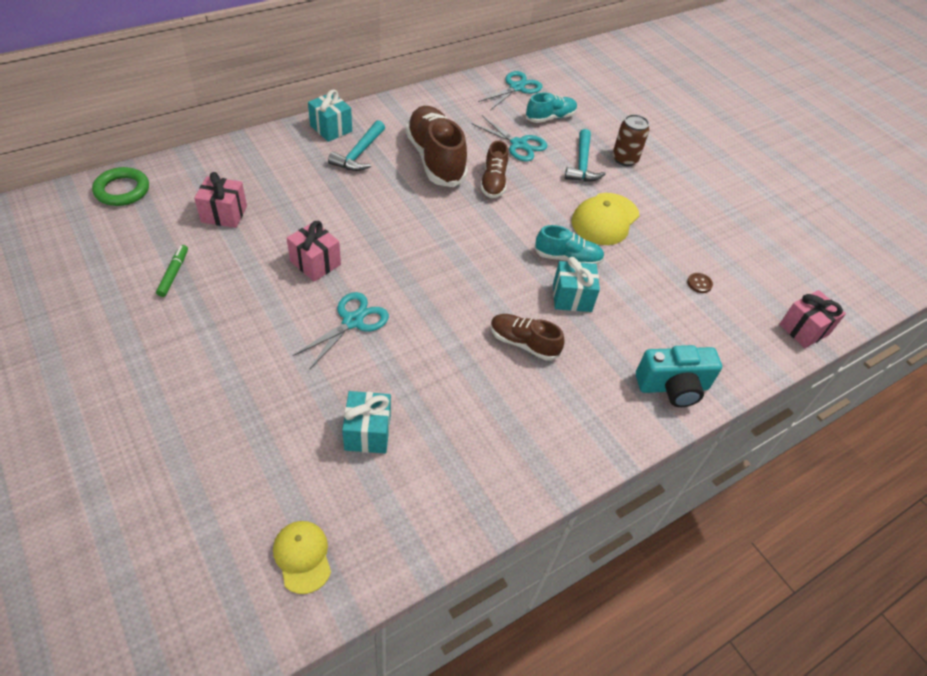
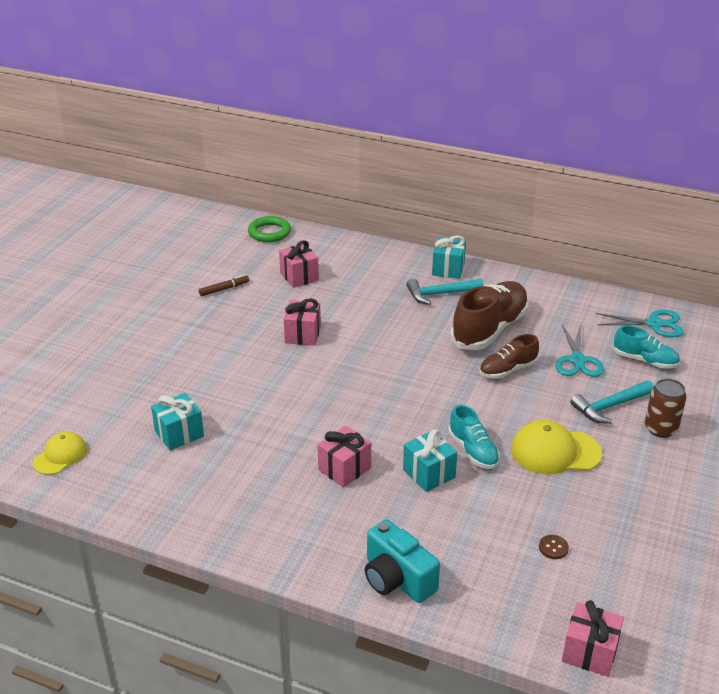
camera: 60 degrees right, 15 degrees down
green marker [156,245,188,297] -> brown marker [199,275,249,296]
turquoise scissors [293,292,389,369] -> none
brown shoe [490,314,565,361] -> pink gift [318,426,371,487]

